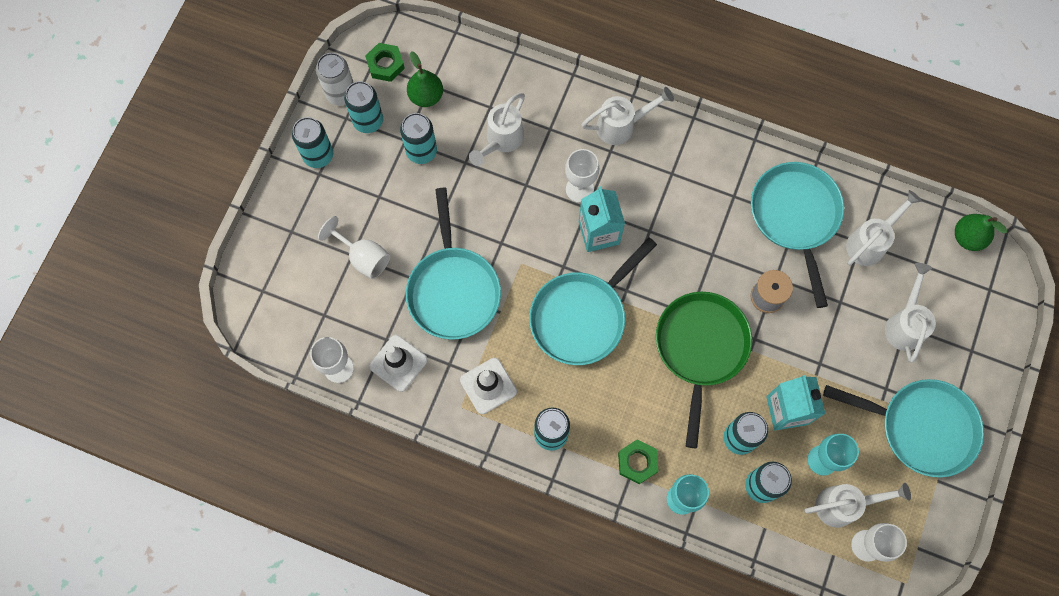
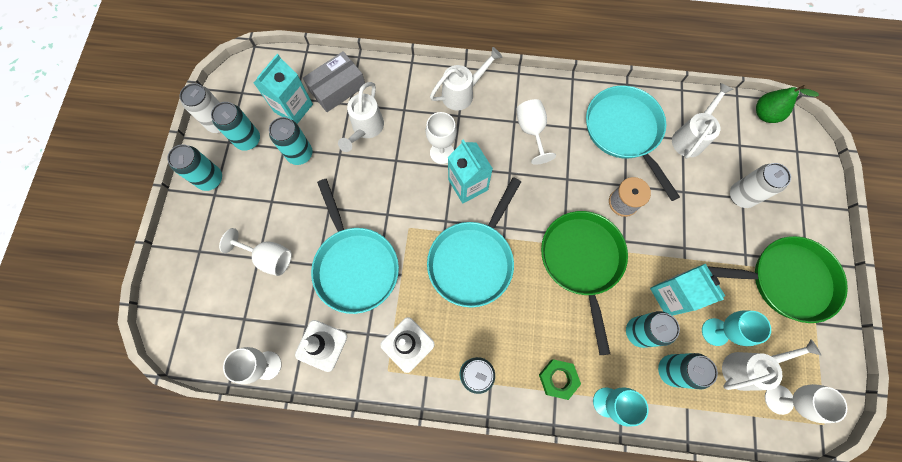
camera: 15 degrees left, 0 degrees up
green nut [365,43,405,82] -> none
green pear [407,51,443,107] -> turquoise carton [254,54,313,124]
turquoise pan [823,379,984,478] -> green pan [707,236,848,323]
white watering can [885,263,936,362] -> white can [730,163,791,208]
none -> grey box [303,51,365,112]
none -> white goblet [516,99,556,165]

